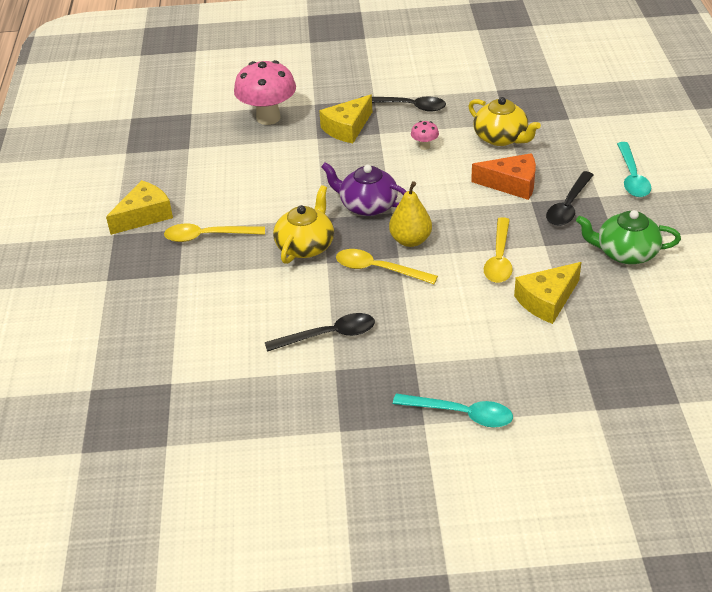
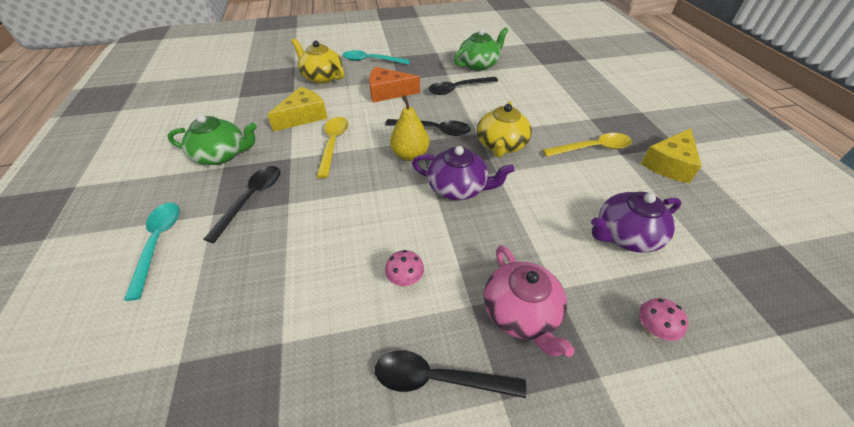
camera: 170 degrees right, 5 degrees up
pink mushroom [234,60,296,125] -> pink mushroom [639,298,688,341], size x0.44
yellow cheese [319,95,372,143] -> pink teapot [484,245,575,357]
yellow spoon [336,249,438,284] -> black spoon [385,119,471,136]
yellow teapot [468,97,541,146] -> yellow teapot moved to [291,38,344,84]
orange cheese [471,153,536,200] -> orange cheese moved to [369,67,420,103]
none -> green teapot [454,27,508,71]
none -> purple teapot [591,192,682,253]

